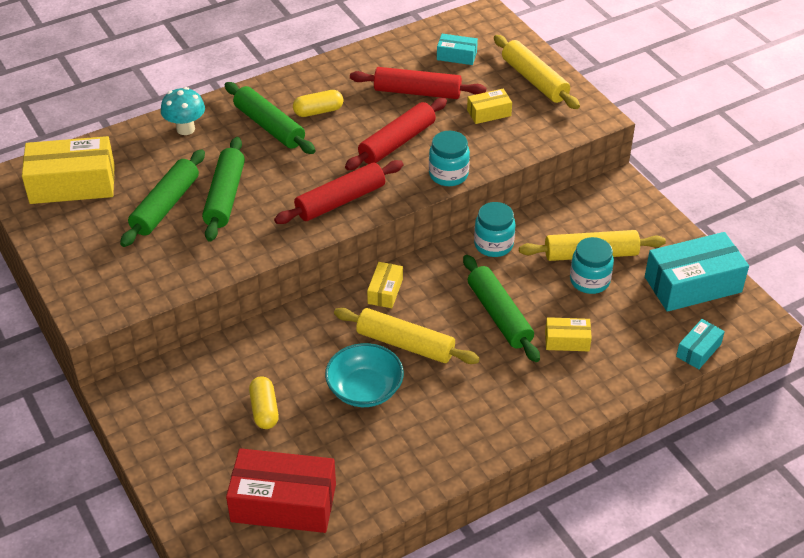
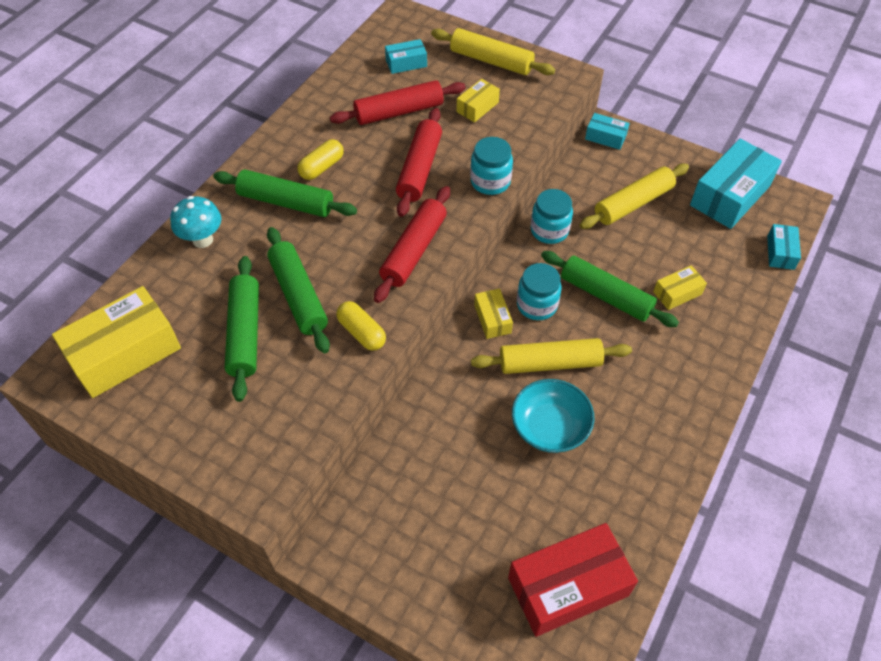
camera: 30 degrees left, 10 degrees up
yellow capsule [249,376,279,429] -> yellow capsule moved to [336,301,386,351]
turquoise jar [570,237,614,294] -> turquoise jar moved to [517,263,562,320]
none -> turquoise box [585,113,630,150]

